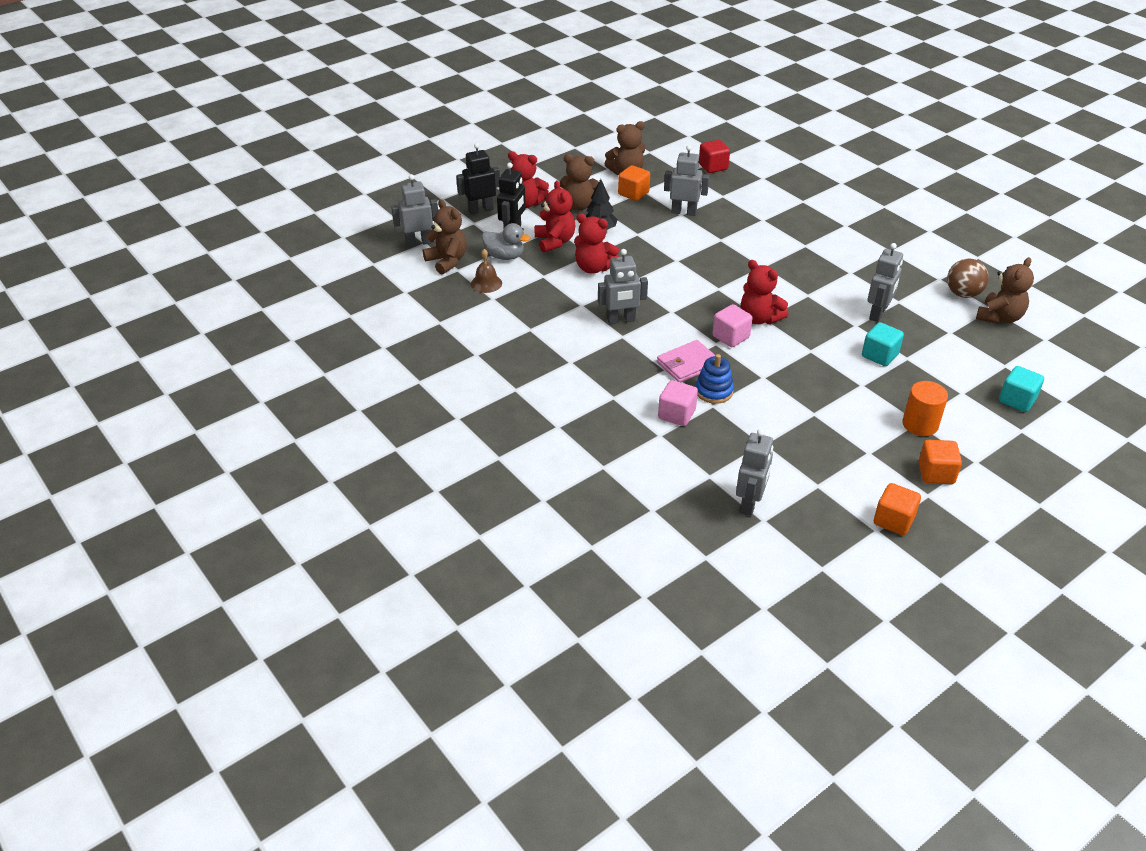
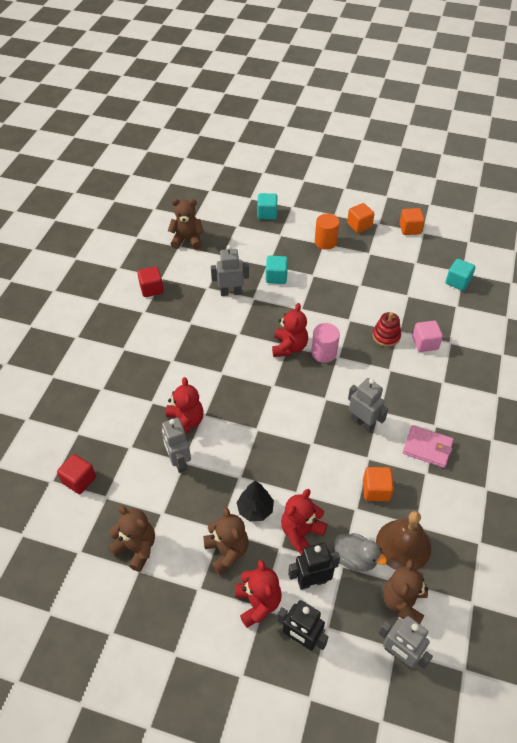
camera: 125 degrees left, 10 degrees up
brown bell [471,249,502,293] -> brown bell [376,511,431,570], size x1.72
grey duck [482,223,530,260] -> grey duck turned 135 degrees clockwise [334,533,387,572]
red teddy bear [574,213,619,274] -> red teddy bear moved to [166,377,203,434]
orange cube [618,165,650,201] -> orange cube moved to [363,467,394,501]
pink wallet [657,340,716,382] -> pink wallet moved to [403,425,454,468]
blue stacking toy [696,354,734,404] -> red stacking toy [372,312,401,347]
pink cube [712,304,753,347] -> pink cylinder [311,323,340,363]
grey robot [736,429,773,516] -> turquoise cube [446,259,475,291]
brown ball [947,259,989,298] -> none
none -> red cube [137,266,164,297]

